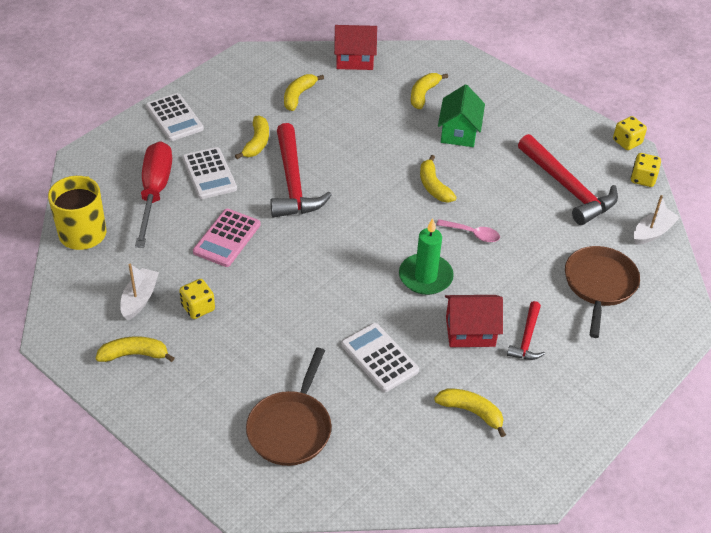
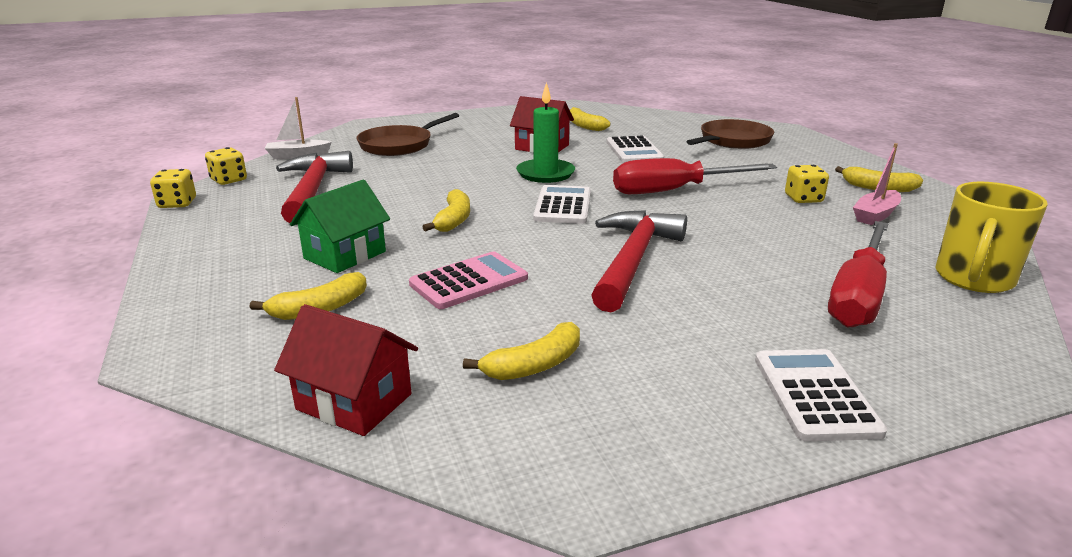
camera: 150 degrees left, 20 degrees down
white boat [120,264,159,320] -> pink boat [853,143,901,225]
white calculator [182,147,237,199] -> white calculator moved to [533,185,591,224]
pink calculator [193,209,261,267] -> pink calculator moved to [409,251,528,309]
yellow banana [235,116,269,159] -> none
pink spoon [436,219,500,242] -> none
red hammer [507,301,545,360] -> none
none -> red screwdriver [613,158,777,194]

